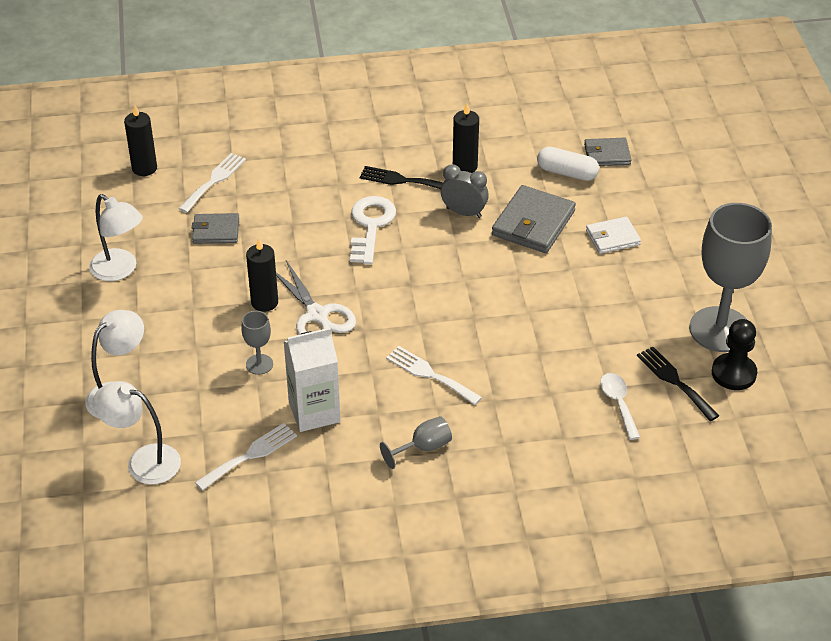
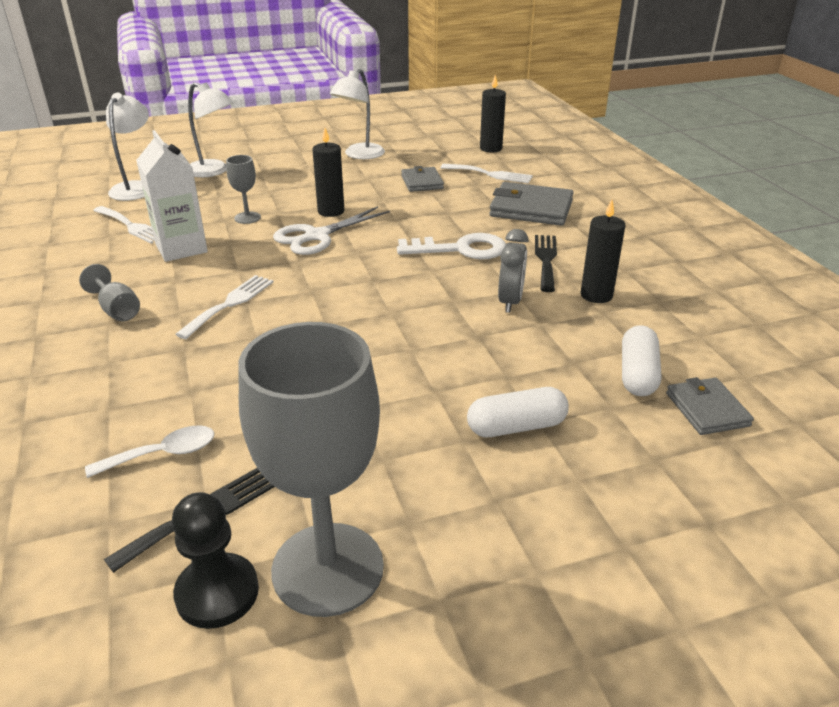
camera: 80 degrees right, 10 degrees down
grey wallet [492,185,576,253] -> grey wallet moved to [489,182,574,226]
white wallet [586,217,641,254] -> white capsule [467,387,569,437]

